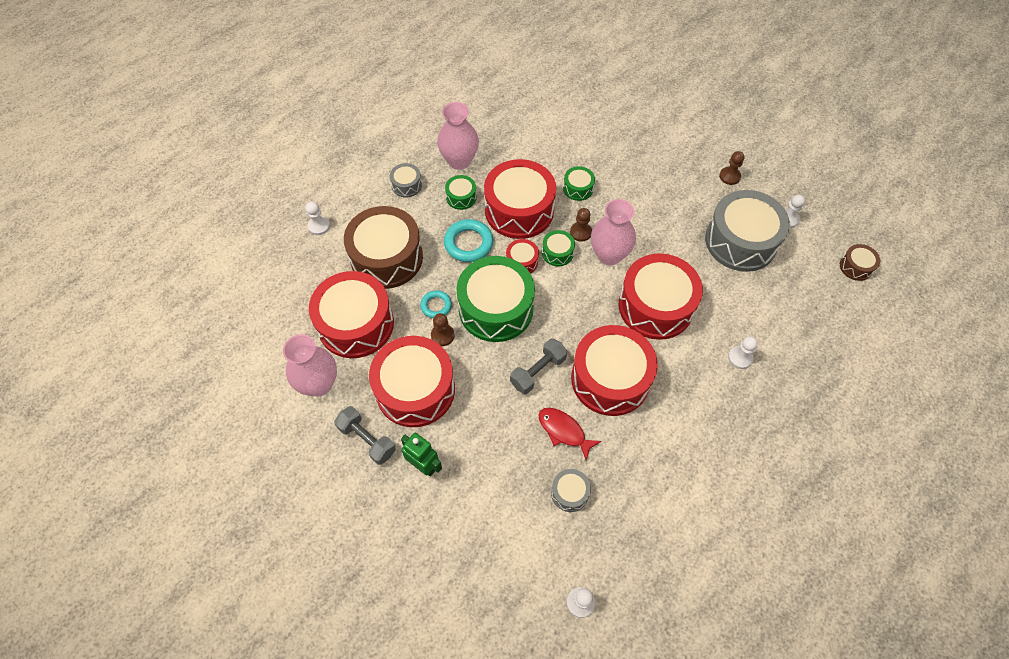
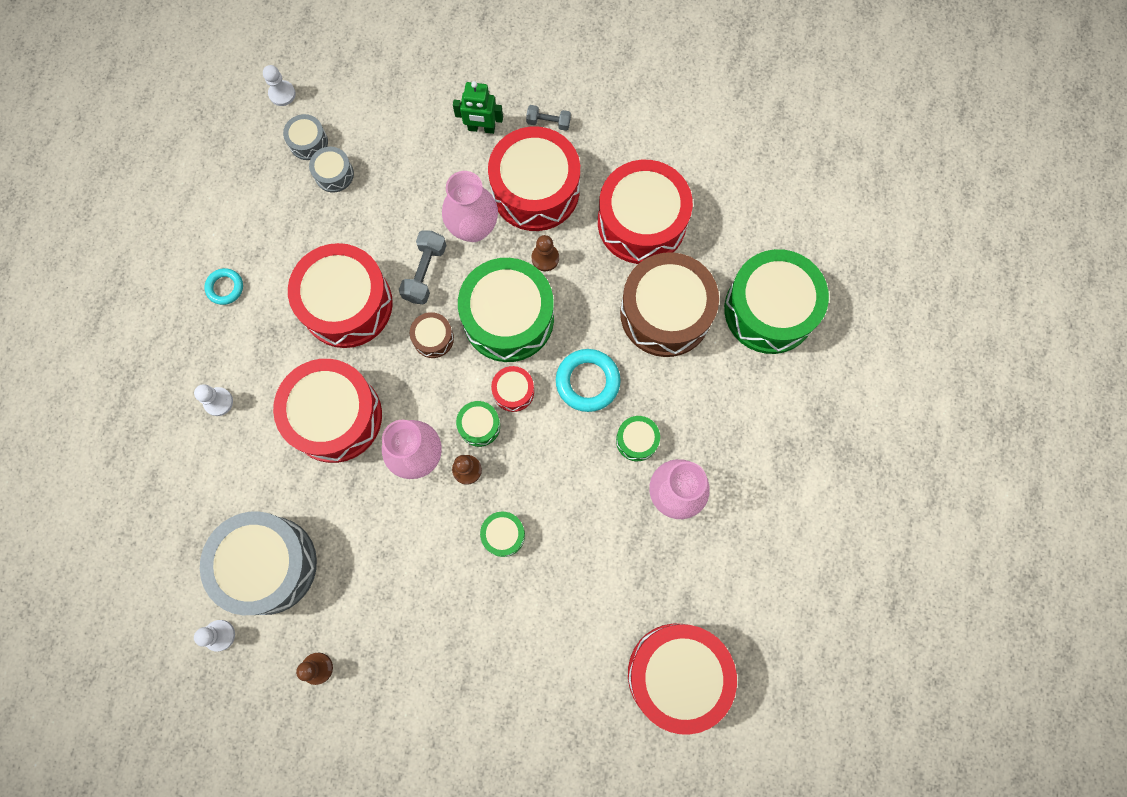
camera: 150 degrees right, 15 degrees up
pink vase [283,334,337,396] -> pink vase moved to [442,171,498,242]
white pawn [306,202,330,235] -> green drum [724,249,829,354]
grey dumbbell [334,406,396,465] -> grey dumbbell [526,105,571,131], size x0.64
grey drum [390,163,422,197] -> grey drum moved to [283,114,328,160]
turquoise ring [420,290,452,318] -> turquoise ring moved to [204,268,243,305]
red drum [484,159,556,239] -> red drum moved to [628,624,737,735]
red fish [538,408,601,460] -> none
brown drum [840,244,880,281] -> brown drum moved to [410,312,454,358]

